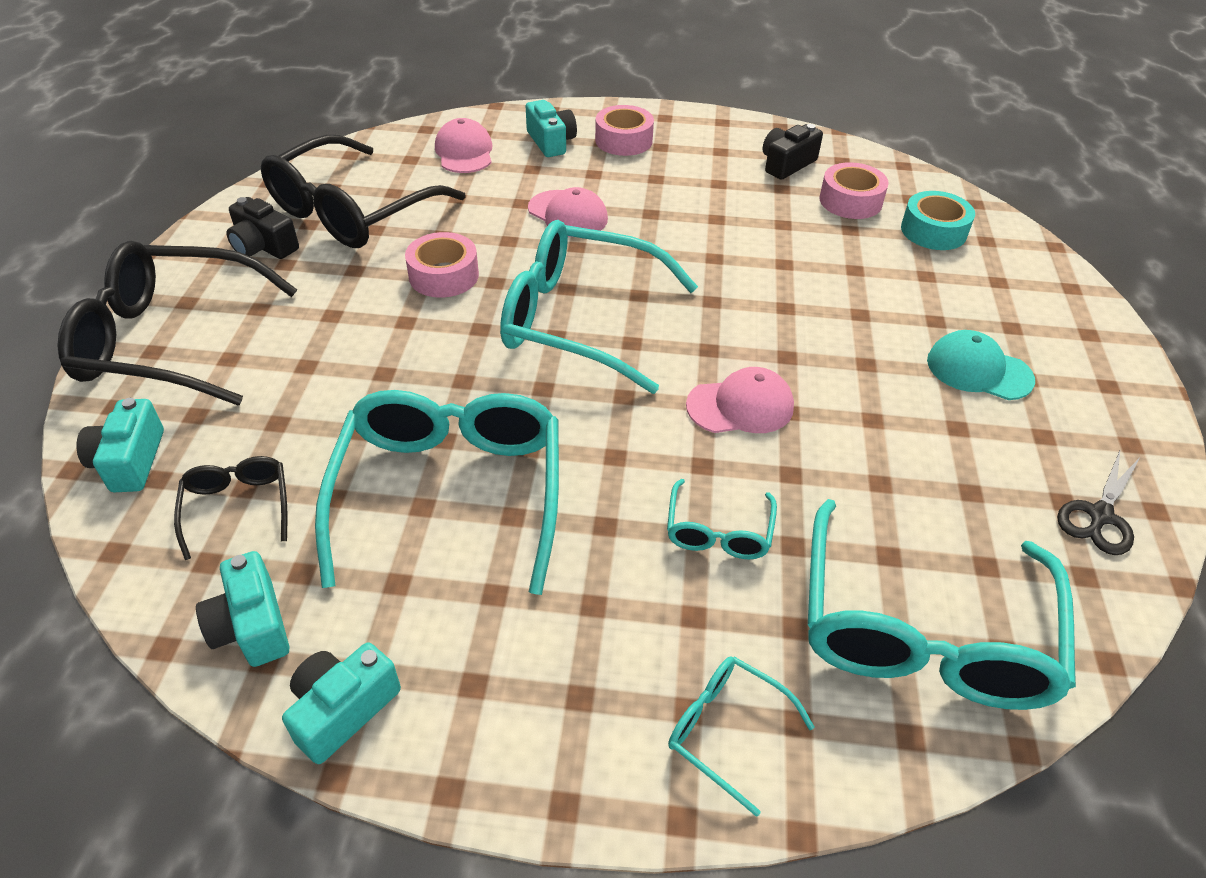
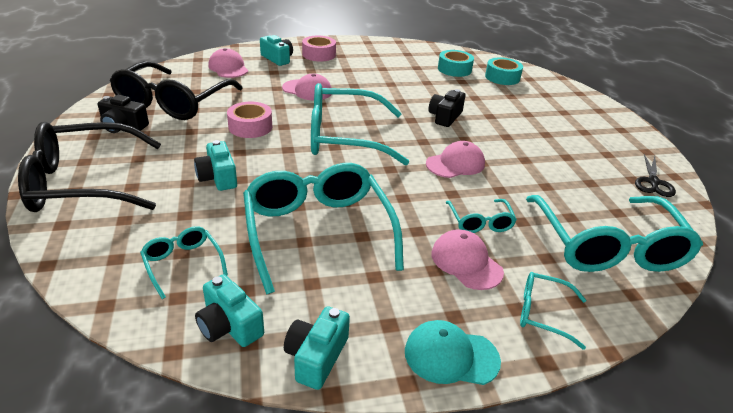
camera: 20 degrees left, 10 degrees down
turquoise camera [77,398,164,492] -> turquoise camera moved to [194,140,237,191]
black glasses [174,456,287,560] -> turquoise glasses [140,226,228,299]
black camera [763,124,823,180] -> black camera moved to [429,89,466,127]
pink tape [820,162,889,219] -> turquoise tape [438,50,474,77]
turquoise cap [927,330,1035,400] -> turquoise cap moved to [405,320,501,385]
none -> pink cap [431,229,504,290]

